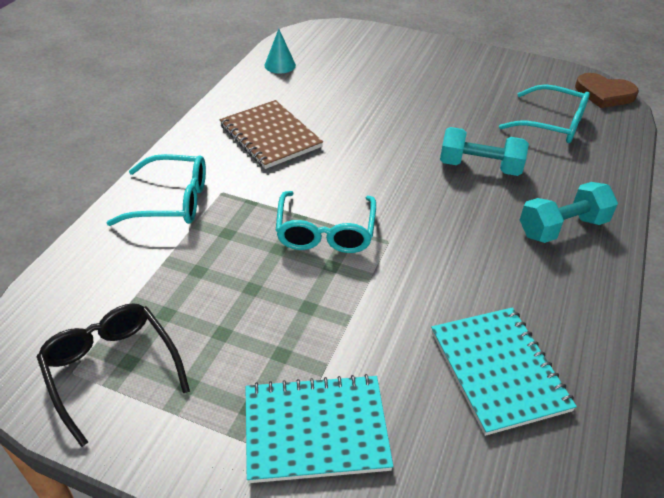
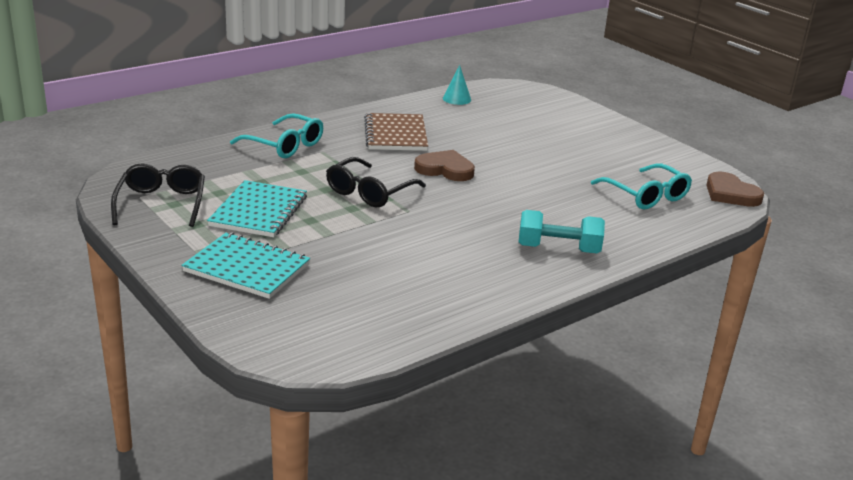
camera: 30 degrees right, 15 degrees down
turquoise glasses [276,191,376,253] -> black glasses [326,157,426,207]
turquoise notebook [431,307,577,436] -> turquoise notebook moved to [207,180,307,237]
turquoise dumbbell [440,127,529,176] -> none
none -> brown heart [414,150,475,181]

